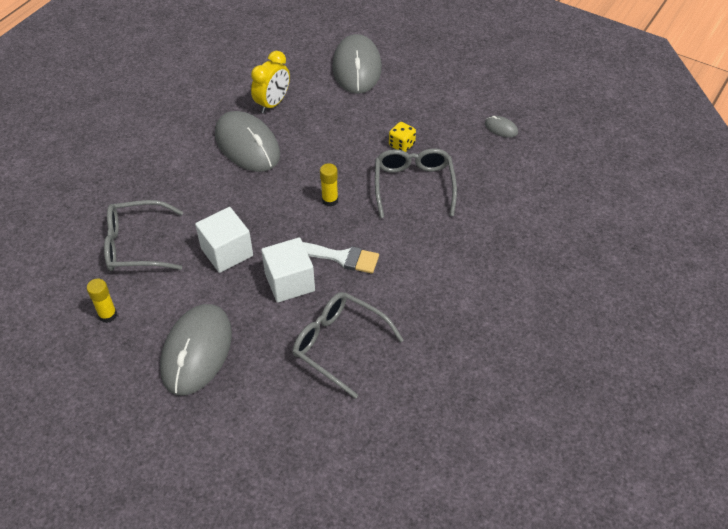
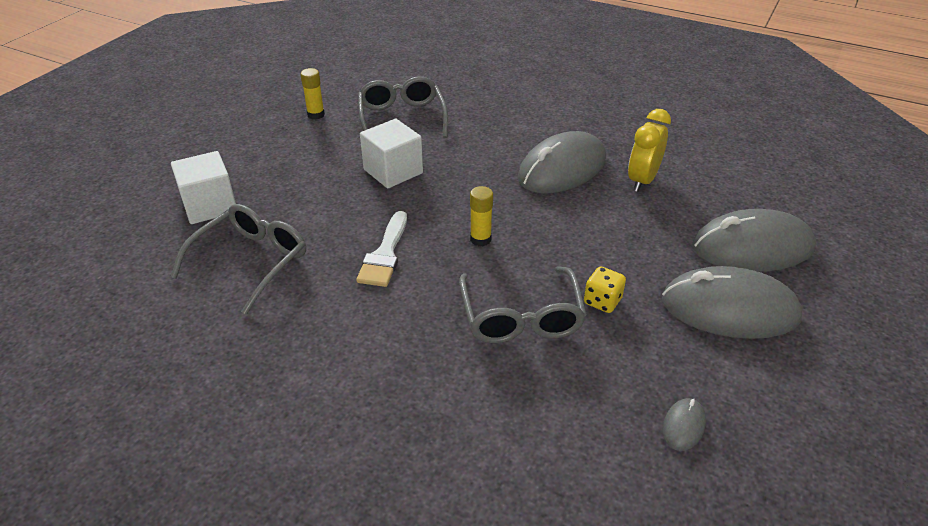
camera: 85 degrees right, 10 degrees down
grey mouse [160,304,232,395] -> grey mouse moved to [662,266,802,339]
yellow clock [251,51,290,113] -> yellow clock turned 90 degrees clockwise [628,109,671,192]
white cube [261,237,315,303] -> white cube moved to [171,151,236,224]
grey glasses [375,148,457,218] -> grey glasses turned 90 degrees clockwise [459,266,587,343]

